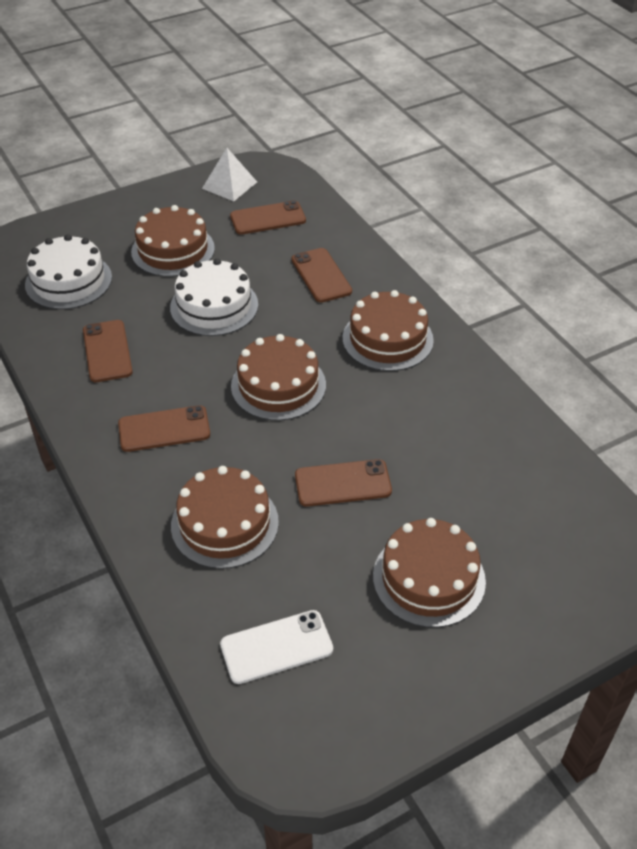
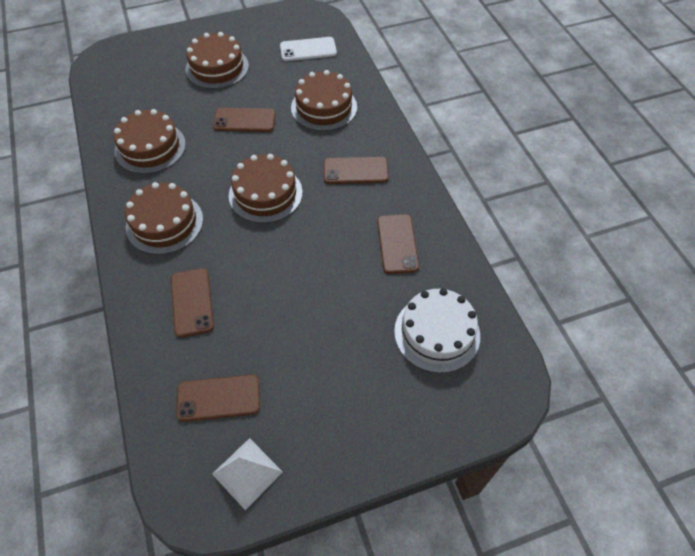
camera: 170 degrees left, 10 degrees up
brown cake [131,205,215,277] -> brown cake moved to [114,109,186,174]
white cake [170,258,258,336] -> none

